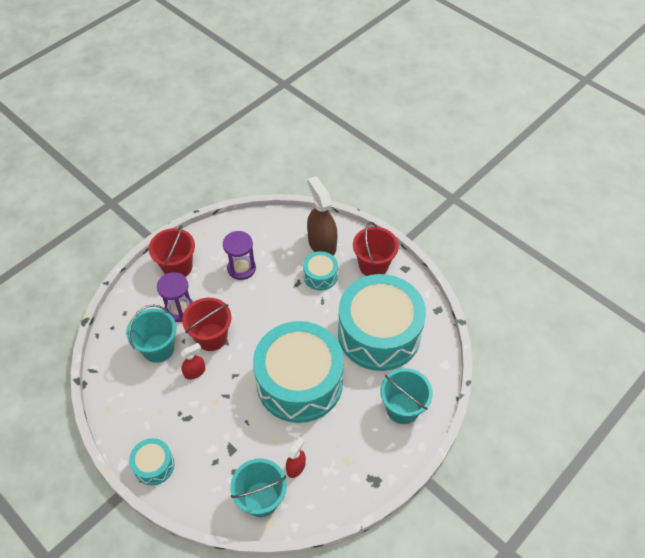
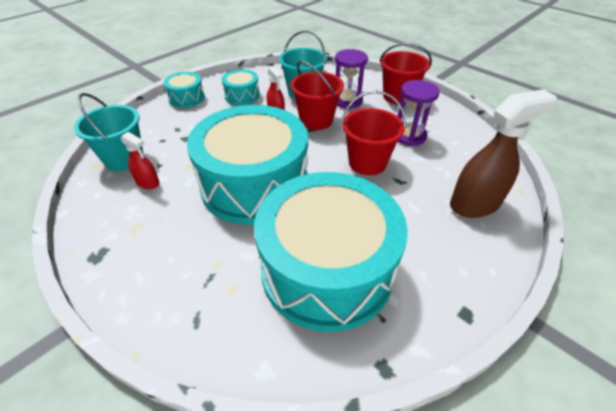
camera: 90 degrees right, 10 degrees down
turquoise drum [303,251,338,290] -> turquoise drum moved to [221,69,260,105]
red bucket [353,222,399,276] -> red bucket moved to [341,91,406,175]
turquoise bucket [380,368,433,424] -> none

